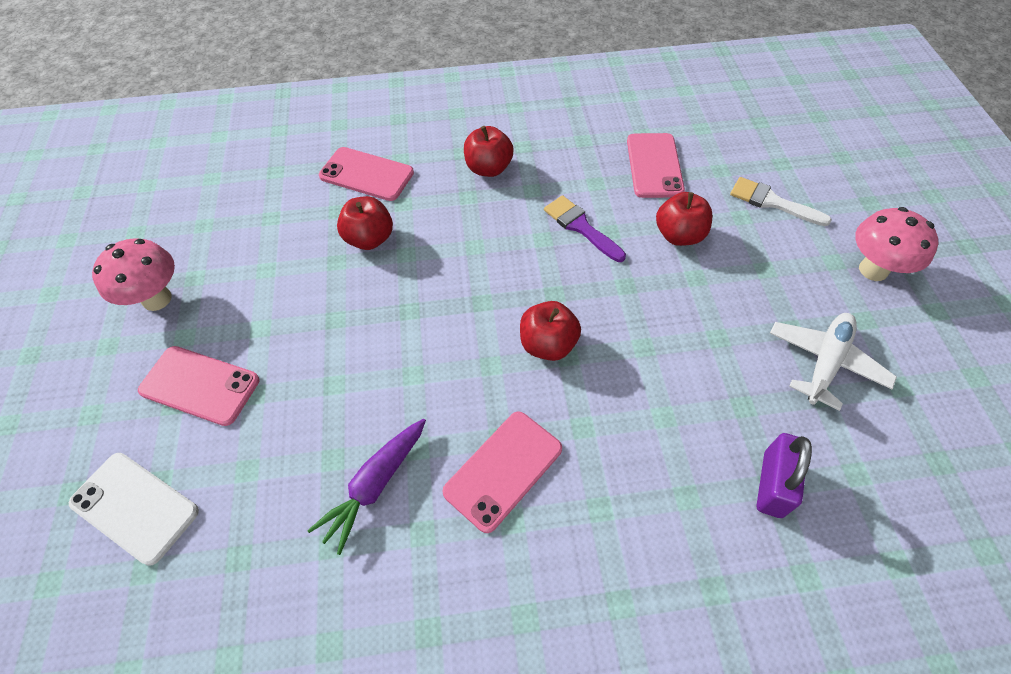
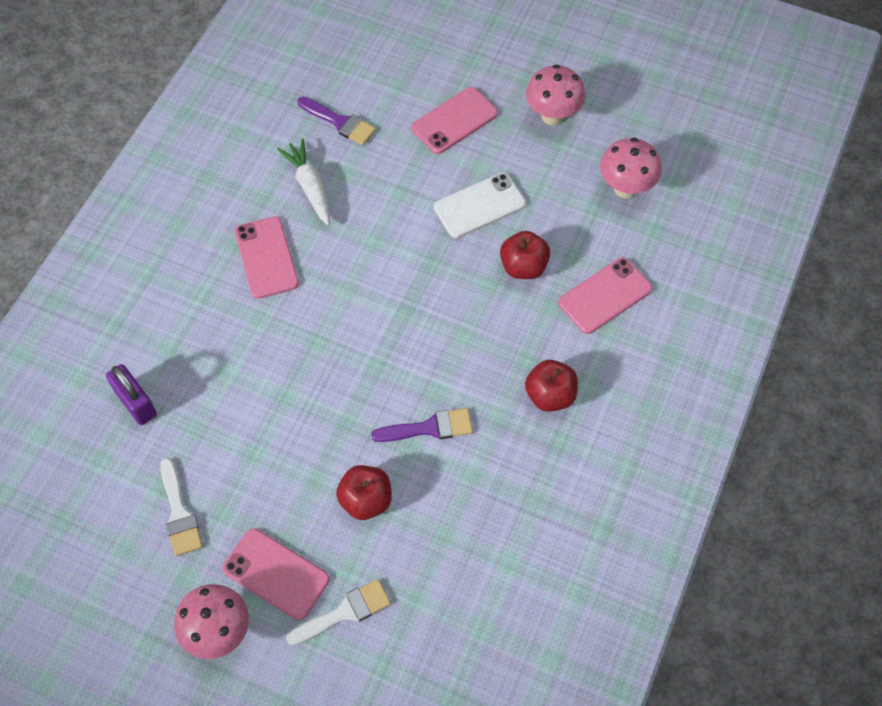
camera: 120 degrees right, 5 degrees up
white phone [69,453,199,566] -> white phone moved to [434,173,526,238]
purple carrot [307,418,426,555] -> white carrot [277,139,330,226]
red apple [520,301,581,361] -> none
pink phone [627,133,685,198] -> pink phone moved to [222,528,330,620]
white plane [770,313,897,411] -> white brush [160,458,203,556]
none -> purple brush [297,97,376,145]
none -> pink mushroom [600,138,662,198]

